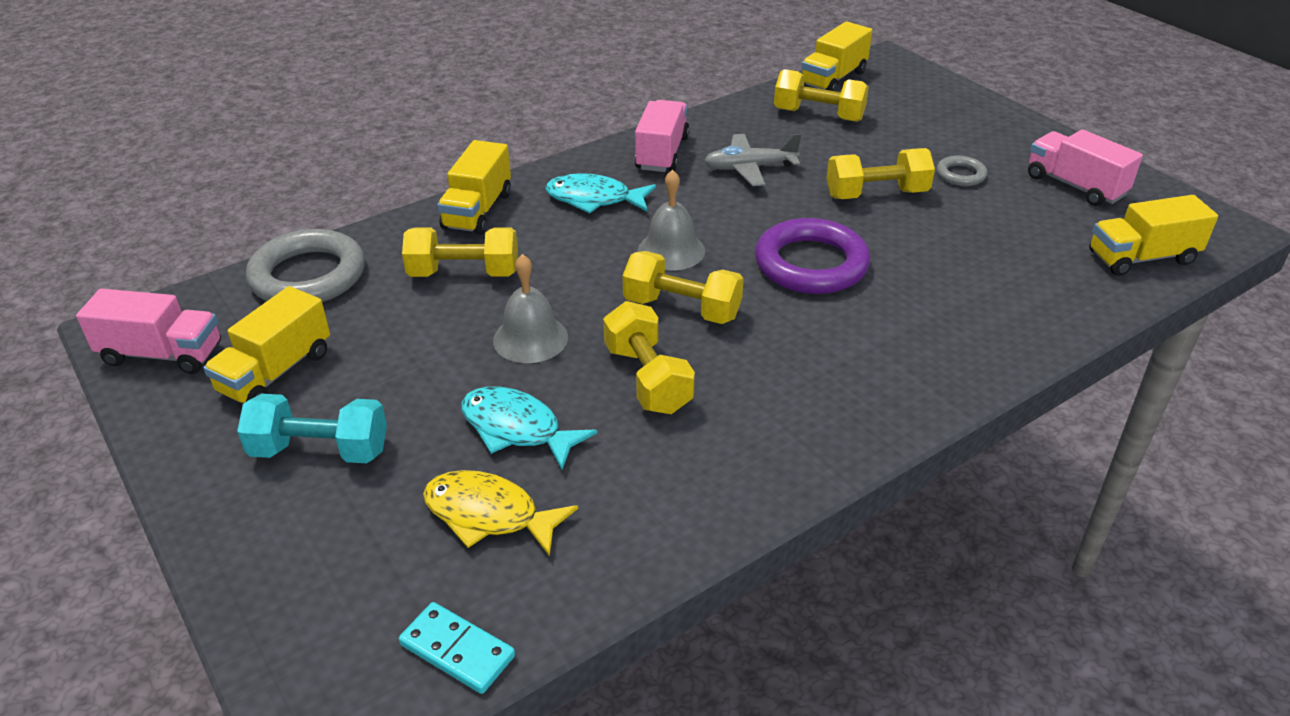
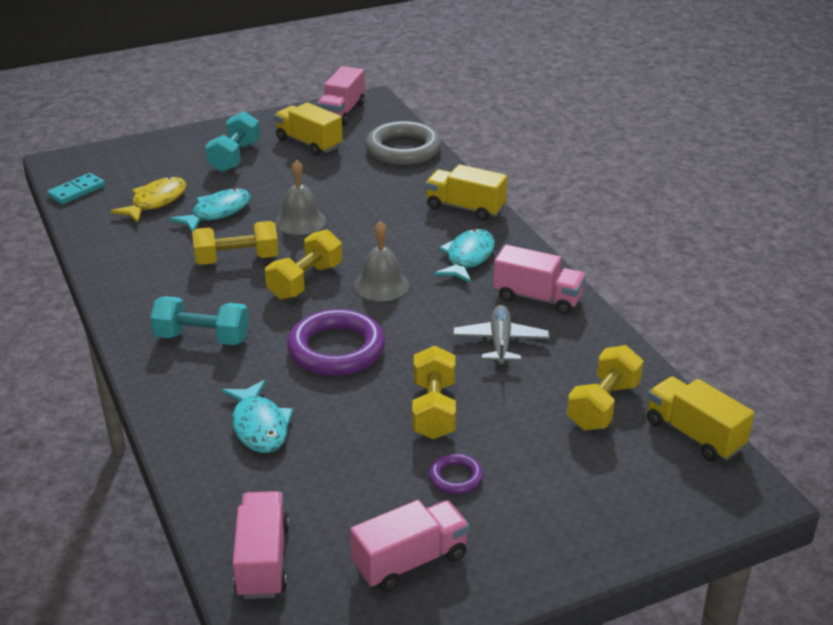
camera: 100 degrees right, 5 degrees down
yellow dumbbell [402,227,518,277] -> none
grey ring [937,156,987,186] -> purple ring [429,454,483,494]
yellow truck [1089,195,1218,276] -> pink truck [233,491,289,599]
none -> turquoise dumbbell [150,296,249,345]
none -> turquoise fish [222,380,294,453]

